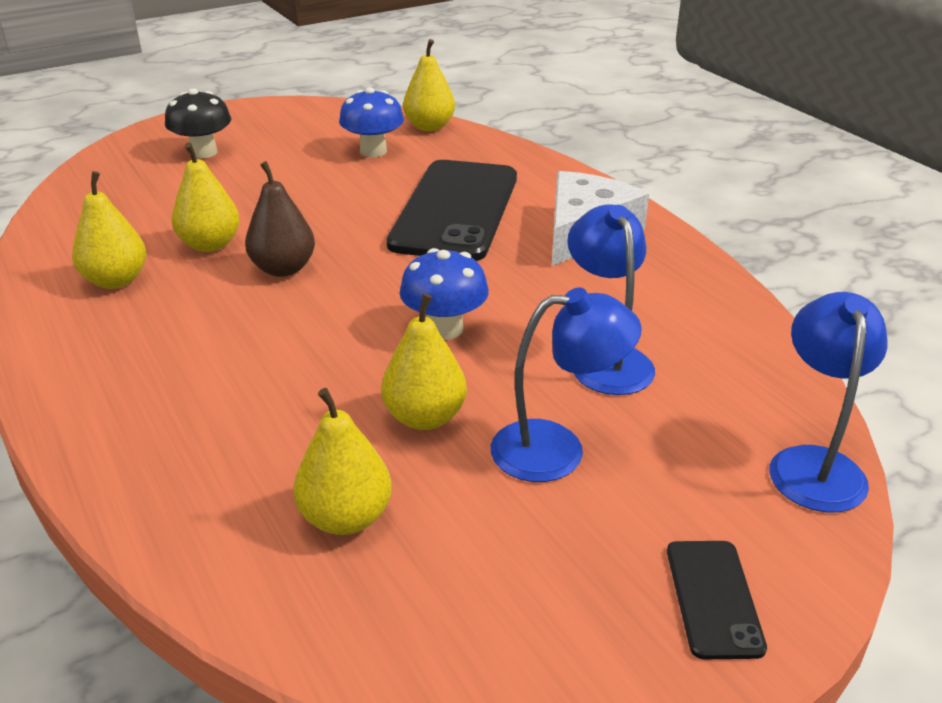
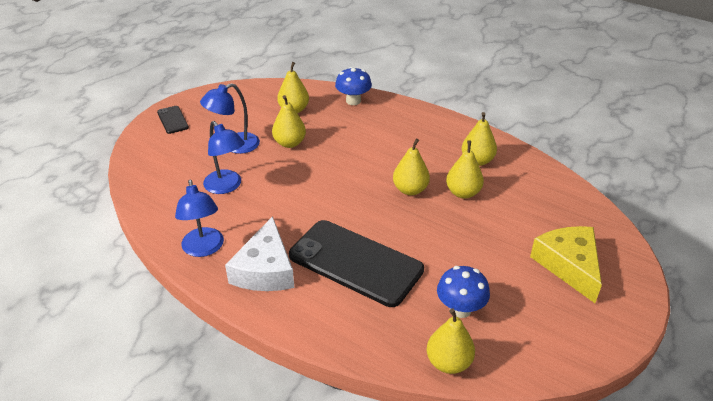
camera: 155 degrees right, 5 degrees up
black mushroom [165,88,231,159] -> yellow cheese [530,226,602,303]
brown pear [245,161,315,277] -> yellow pear [393,139,430,195]
black phone [387,160,517,261] -> black phone turned 45 degrees counterclockwise [289,220,424,307]
blue mushroom [400,248,489,340] -> blue mushroom moved to [335,67,372,105]
blue lamp [769,292,888,512] -> blue lamp moved to [175,179,224,257]

